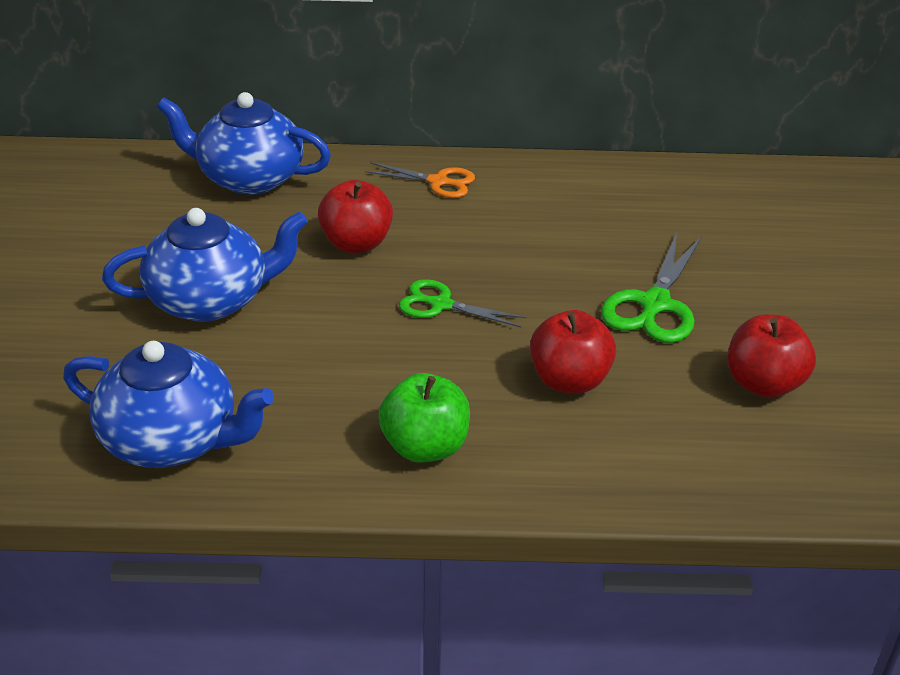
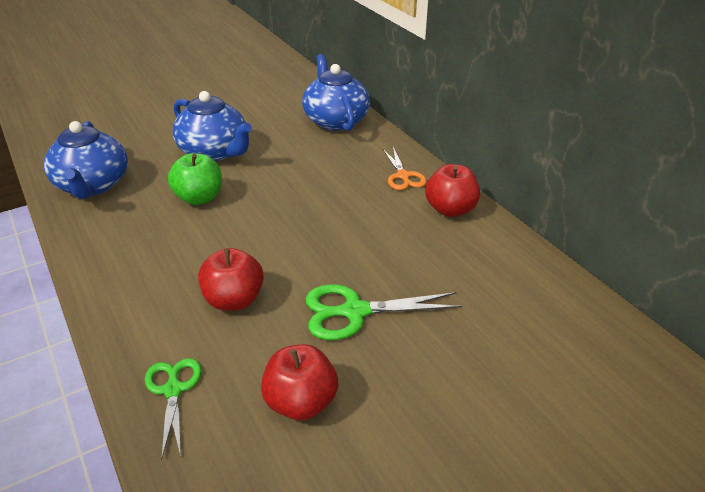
camera: 60 degrees right, 0 degrees up
red apple [318,180,393,253] -> red apple moved to [425,164,480,217]
green apple [378,373,470,463] -> green apple moved to [168,153,222,205]
green scissors [399,279,527,327] -> green scissors moved to [145,358,201,459]

